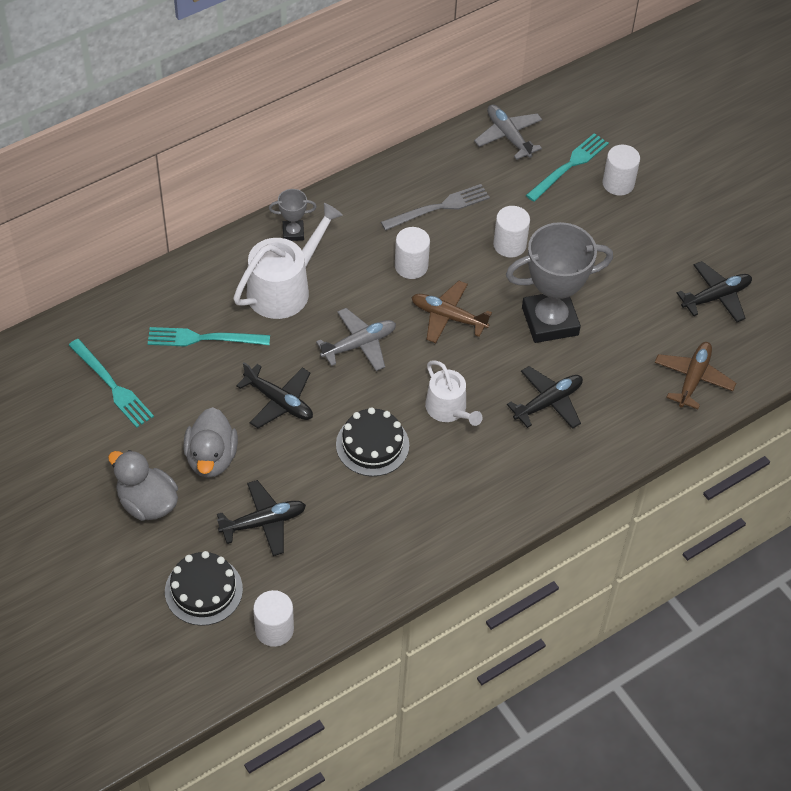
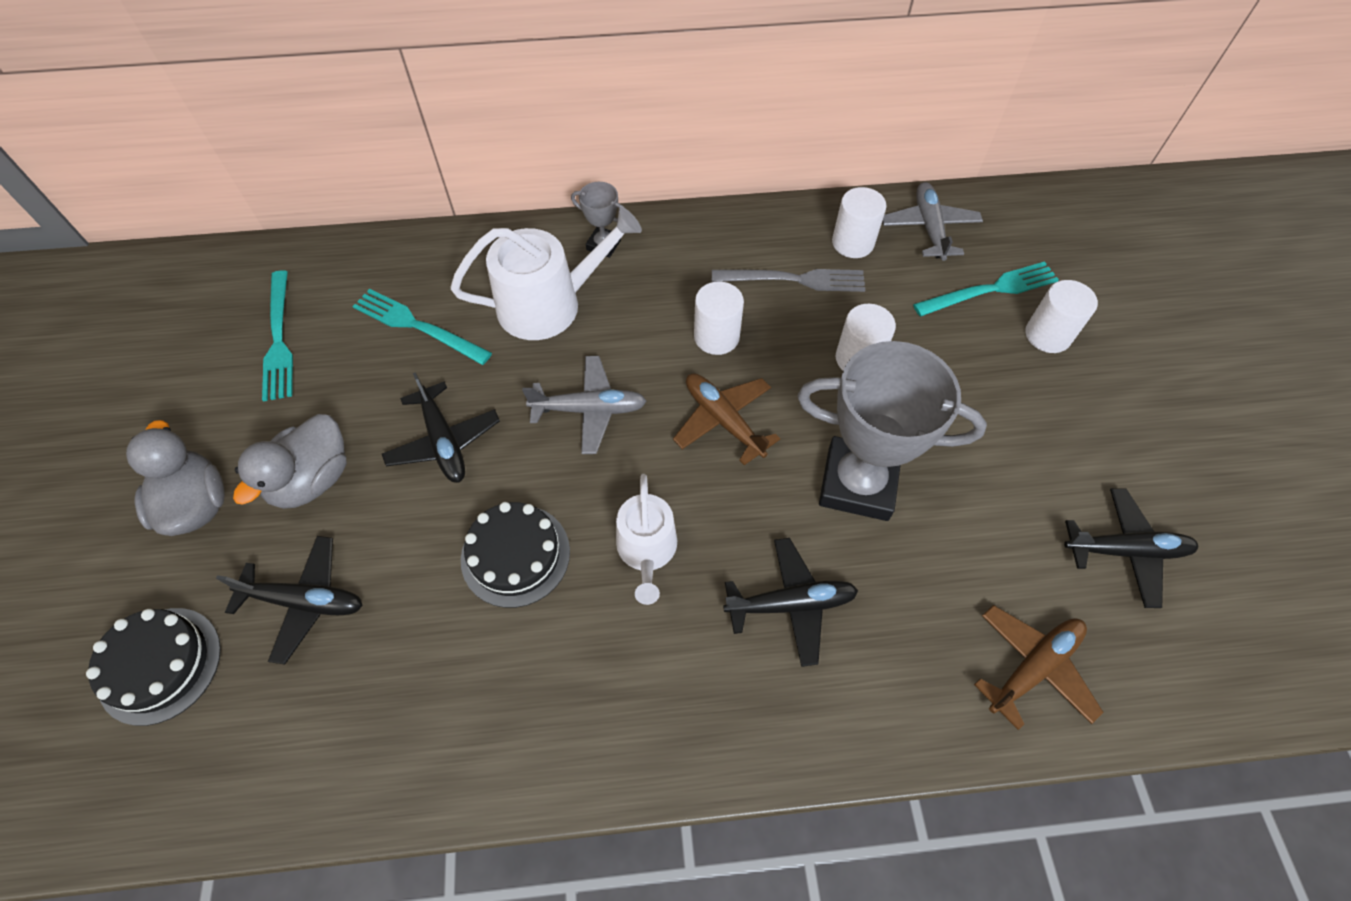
camera: 30 degrees right, 5 degrees up
white cylinder [253,590,294,647] -> white cylinder moved to [832,187,887,258]

